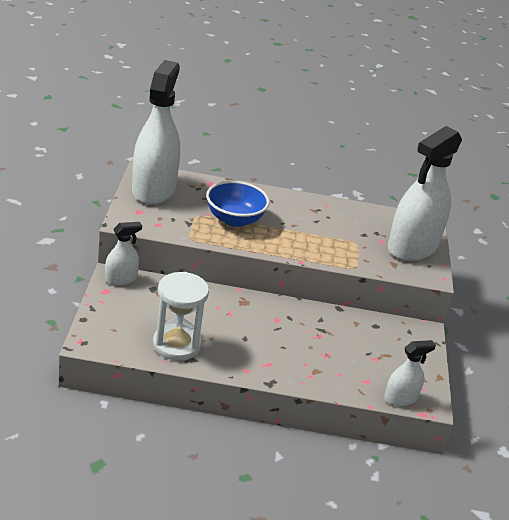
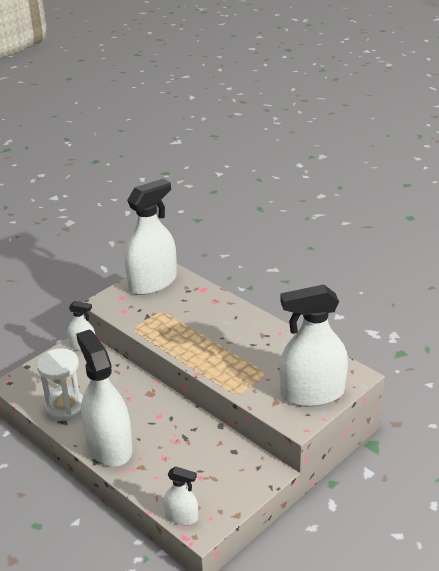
camera: 45 degrees right, 0 degrees up
blue bowl [206,181,270,227] -> none
none -> white spray bottle [76,329,132,467]

